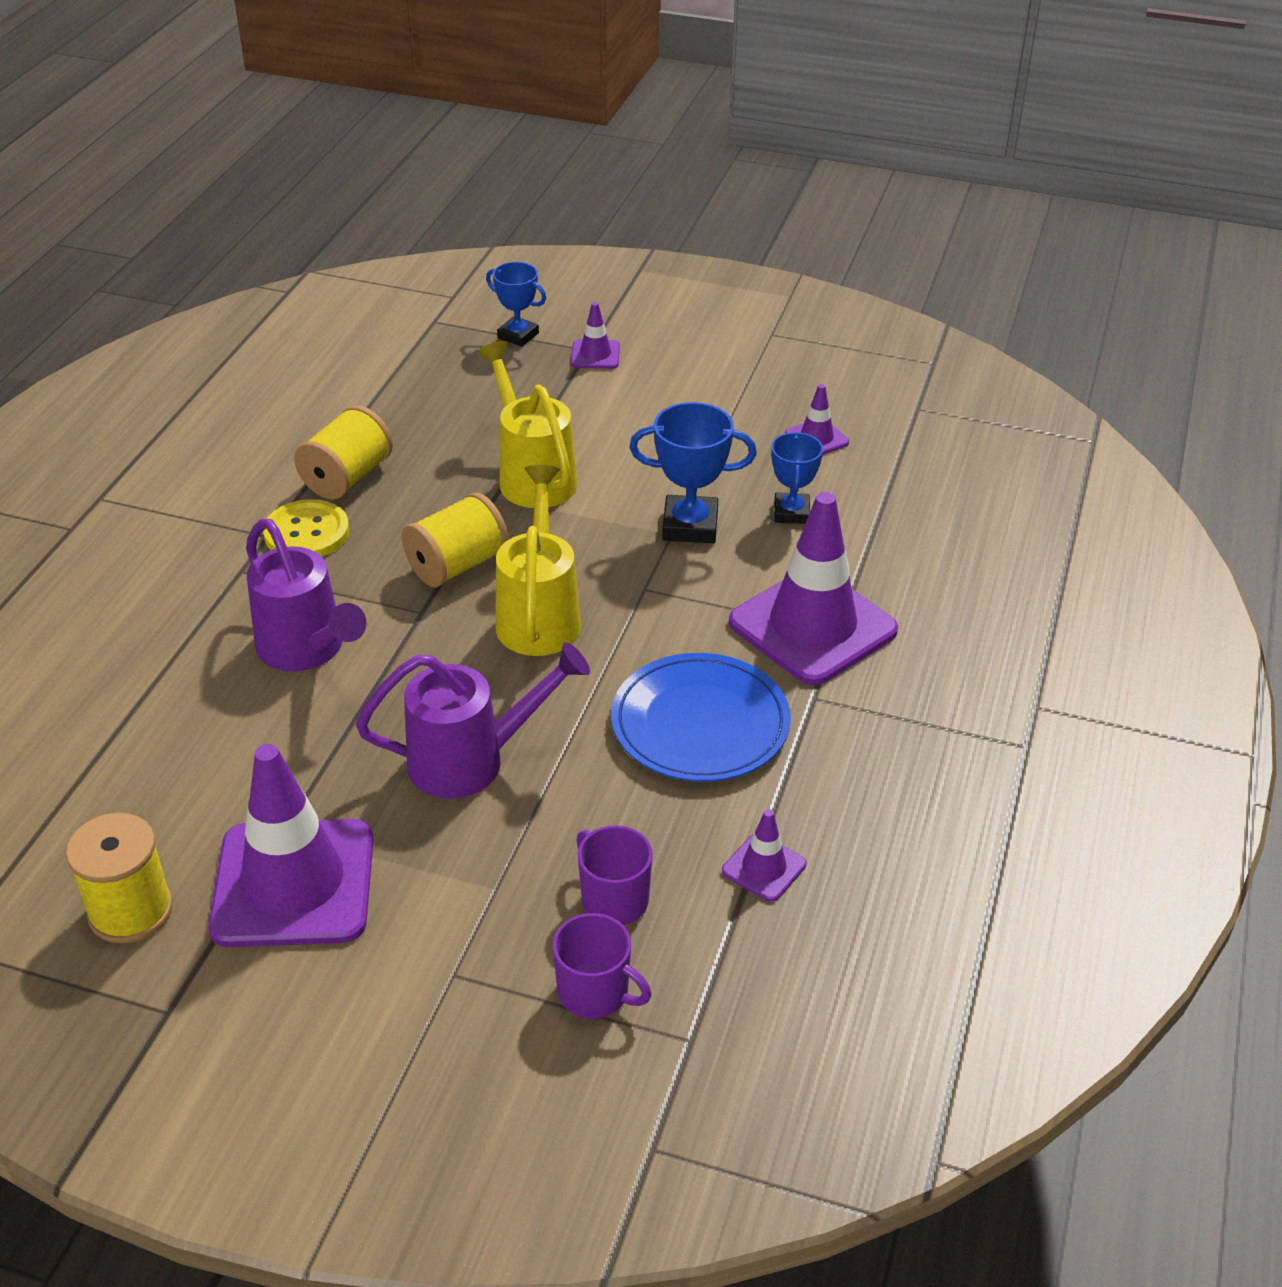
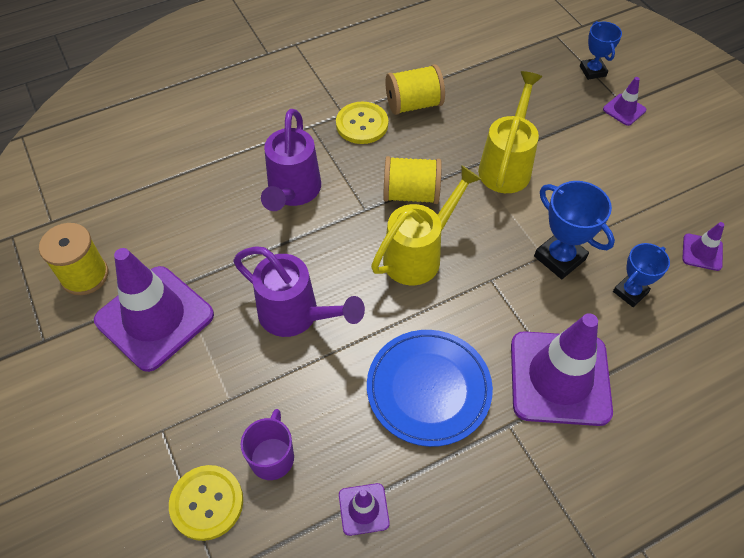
camera: 45 degrees right, 15 degrees up
purple mug [553,913,651,1019] -> yellow button [169,465,243,541]

